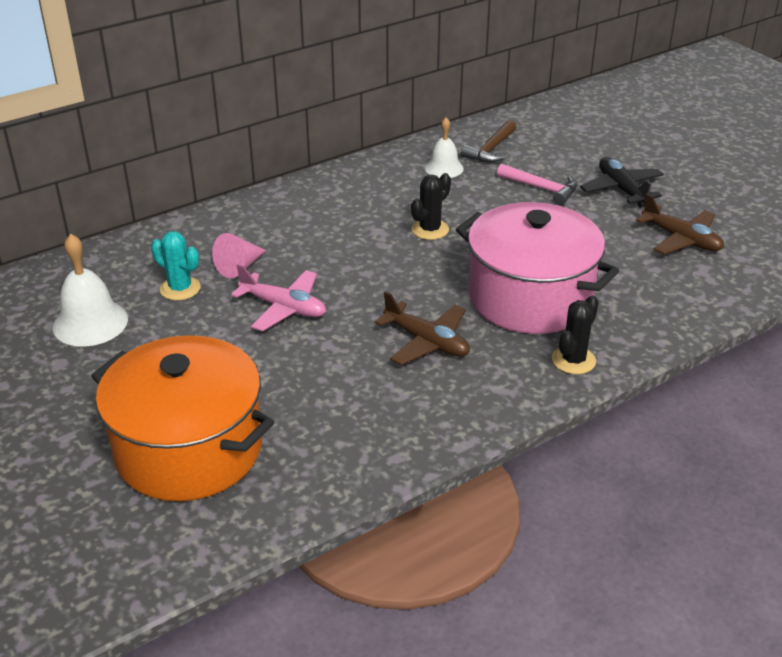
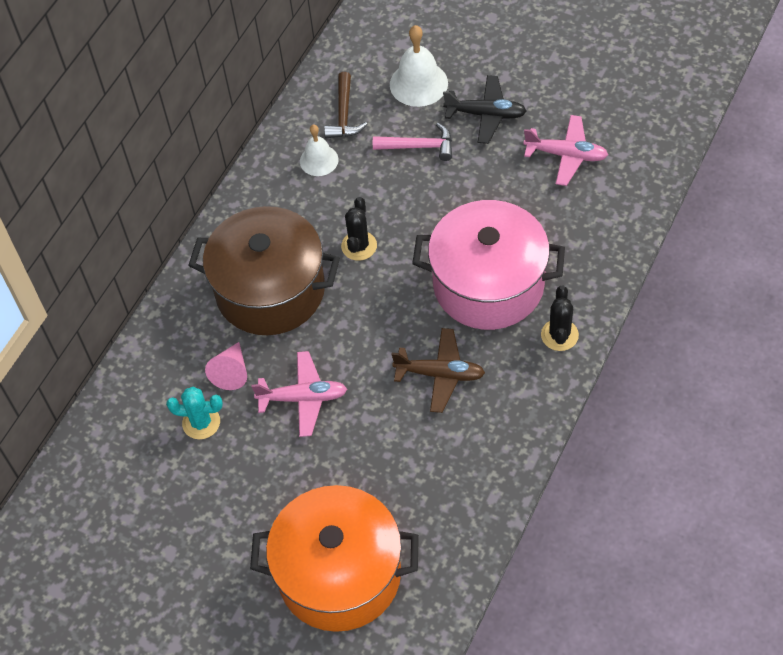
camera: 25 degrees left, 20 degrees up
white bell [53,234,128,346] -> white bell moved to [390,25,448,107]
black plane [580,157,664,208] -> black plane turned 150 degrees clockwise [443,75,527,144]
brown plane [636,193,724,254] -> pink plane [523,115,608,186]
none -> brown pot [188,206,340,335]

